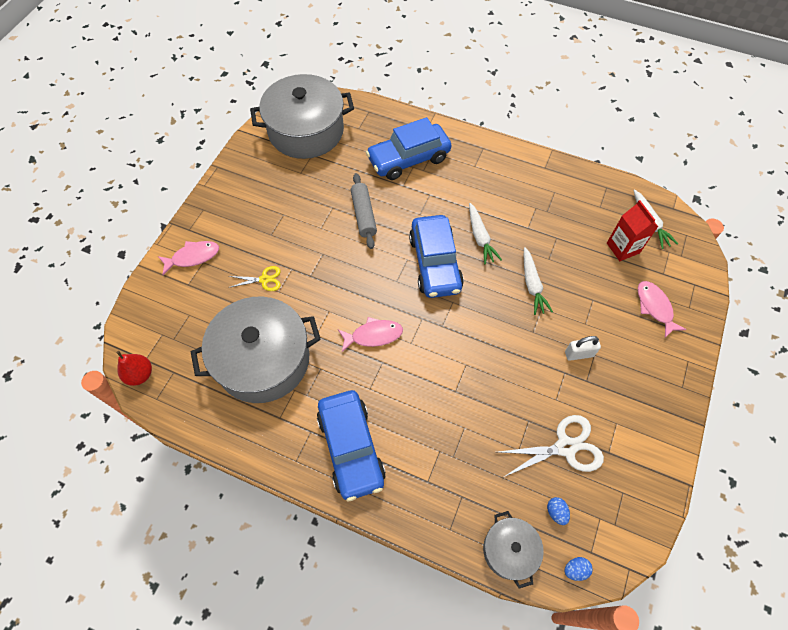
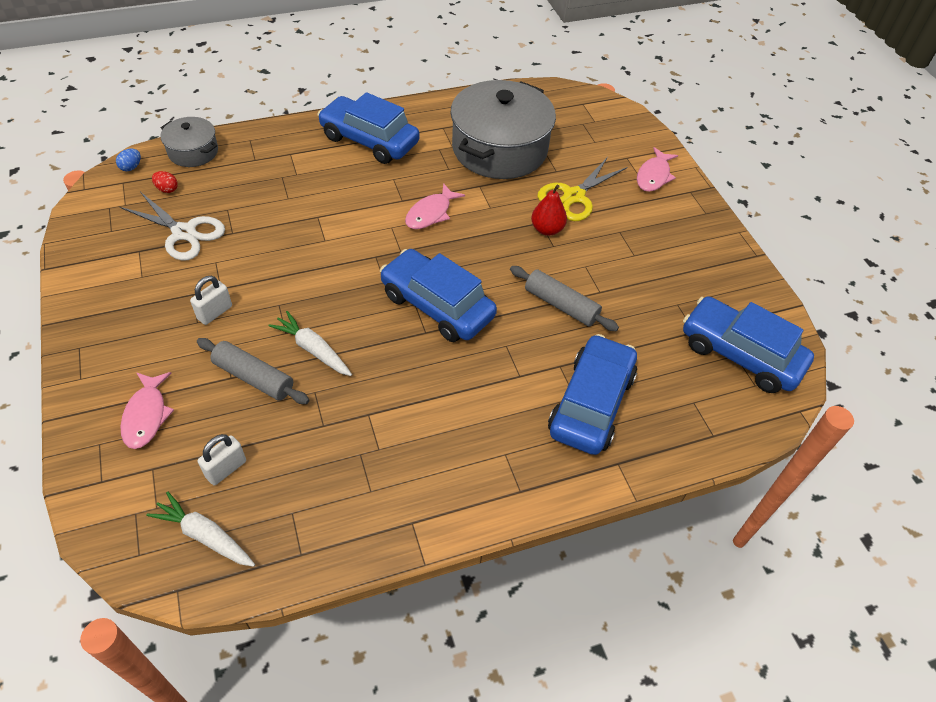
camera: 135 degrees right, 10 degrees down
red pear [116,351,152,386] -> red pear moved to [531,185,567,236]
yellow scissors [228,266,280,291] -> yellow scissors [537,157,628,221], size x1.74
grey pot [250,74,354,159] -> blue car [683,296,814,393]
white carrot [469,203,502,265] -> none
white scissors [498,415,604,477] -> white scissors turned 90 degrees counterclockwise [120,192,225,260]
blue egg [547,497,570,525] -> red egg [152,171,178,193]
red carton [607,200,658,261] -> white padlock [198,434,246,485]
pink fish [638,281,687,338] -> pink fish turned 60 degrees clockwise [120,372,174,449]
none -> grey rolling pin [197,338,309,404]

